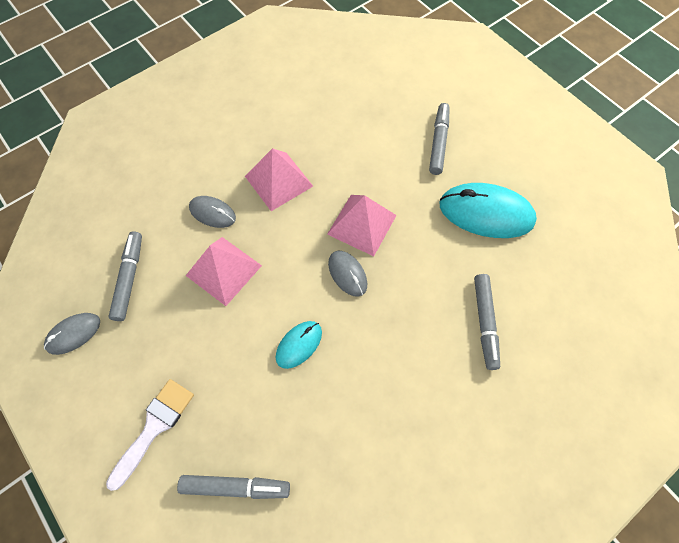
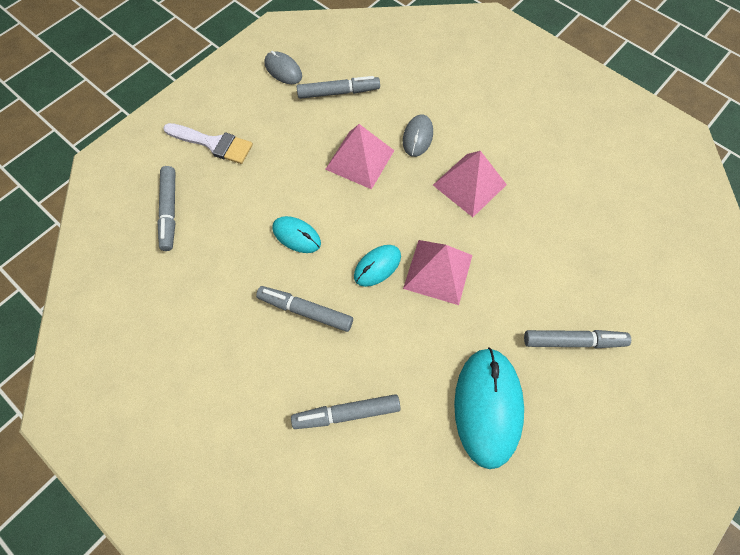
camera: 80 degrees right, 0 degrees up
grey mouse [328,251,367,297] -> turquoise mouse [354,245,401,287]
none -> grey marker [256,286,353,332]

